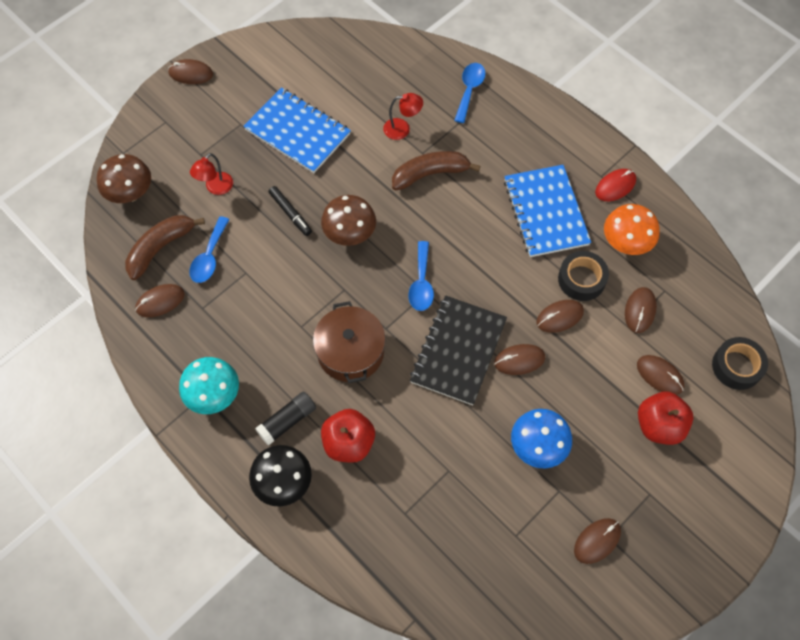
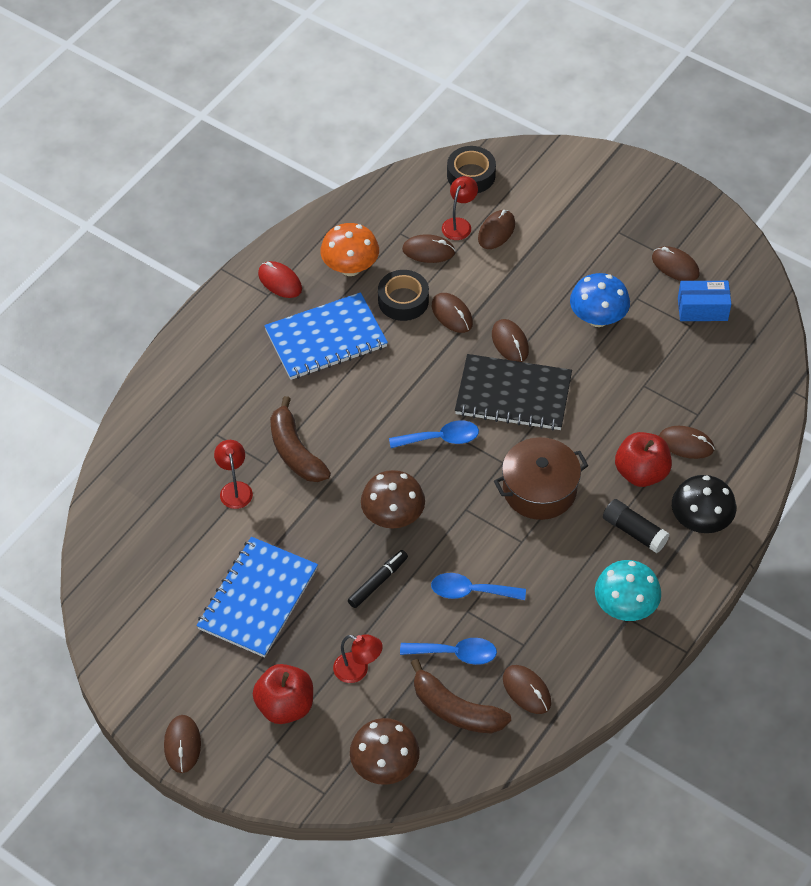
camera: 100 degrees left, 10 degrees down
blue spoon [454,63,486,123] -> blue spoon moved to [431,573,526,600]
red apple [638,392,694,445] -> red apple moved to [253,664,313,724]
none -> red lamp [442,176,478,240]
none -> brown mouse [659,426,715,459]
none -> blue box [678,281,731,321]

